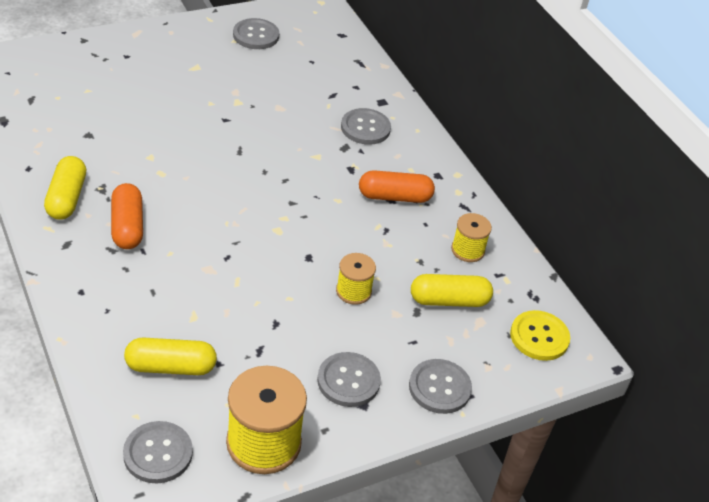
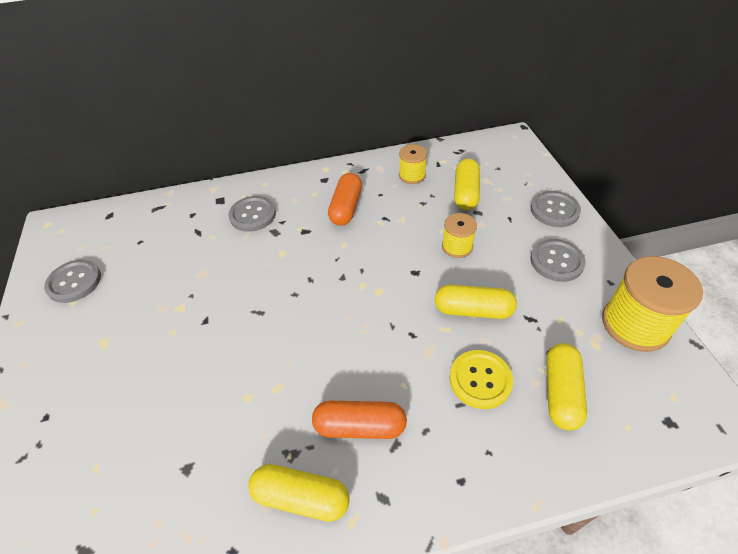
camera: 70 degrees left, 5 degrees up
grey button [123,421,193,483] -> none
yellow button [510,310,570,361] -> yellow button moved to [450,350,513,409]
none -> yellow capsule [435,285,517,319]

